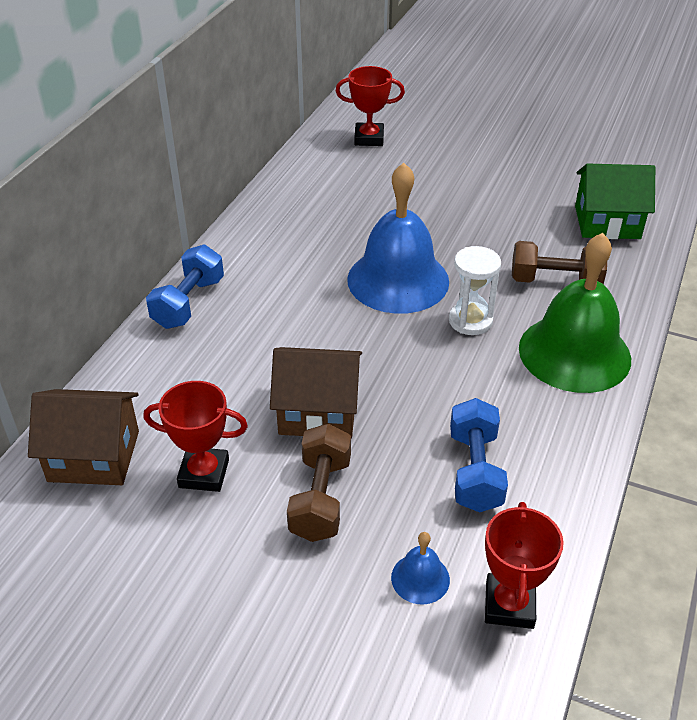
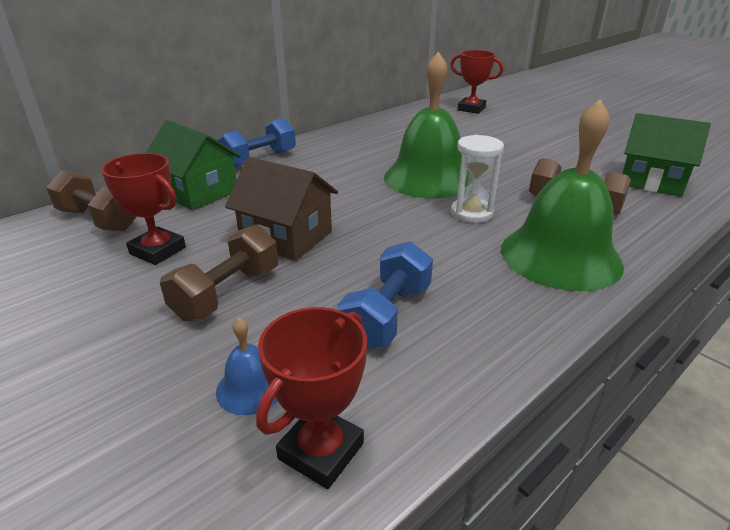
camera: 25 degrees right, 10 degrees down
brown house [28,389,139,485] -> brown dumbbell [46,170,137,232]
blue bell [347,163,449,314] -> green bell [384,52,469,199]
none -> green house [146,120,241,210]

